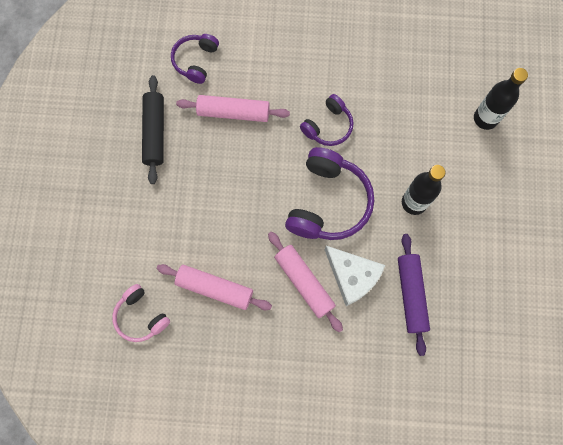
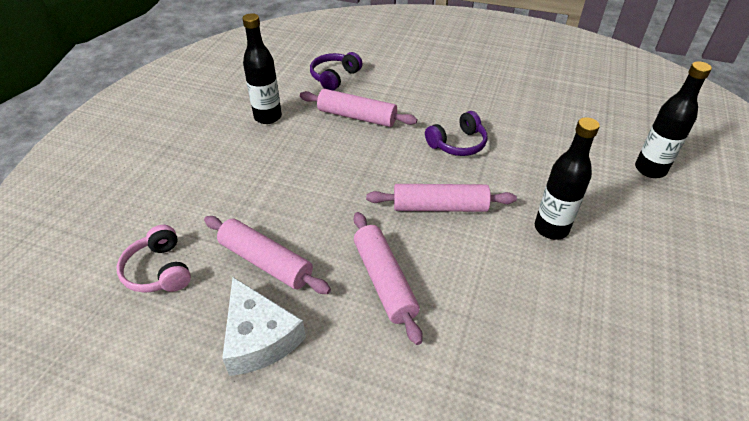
camera: 15 degrees right, 30 degrees down
black rolling pin [142,75,164,184] -> black bottle [242,13,282,124]
purple headphones [285,147,374,240] -> pink rolling pin [366,184,517,212]
white cheese [325,246,385,306] -> white cheese moved to [222,277,306,376]
purple rolling pin [398,234,430,356] -> none

